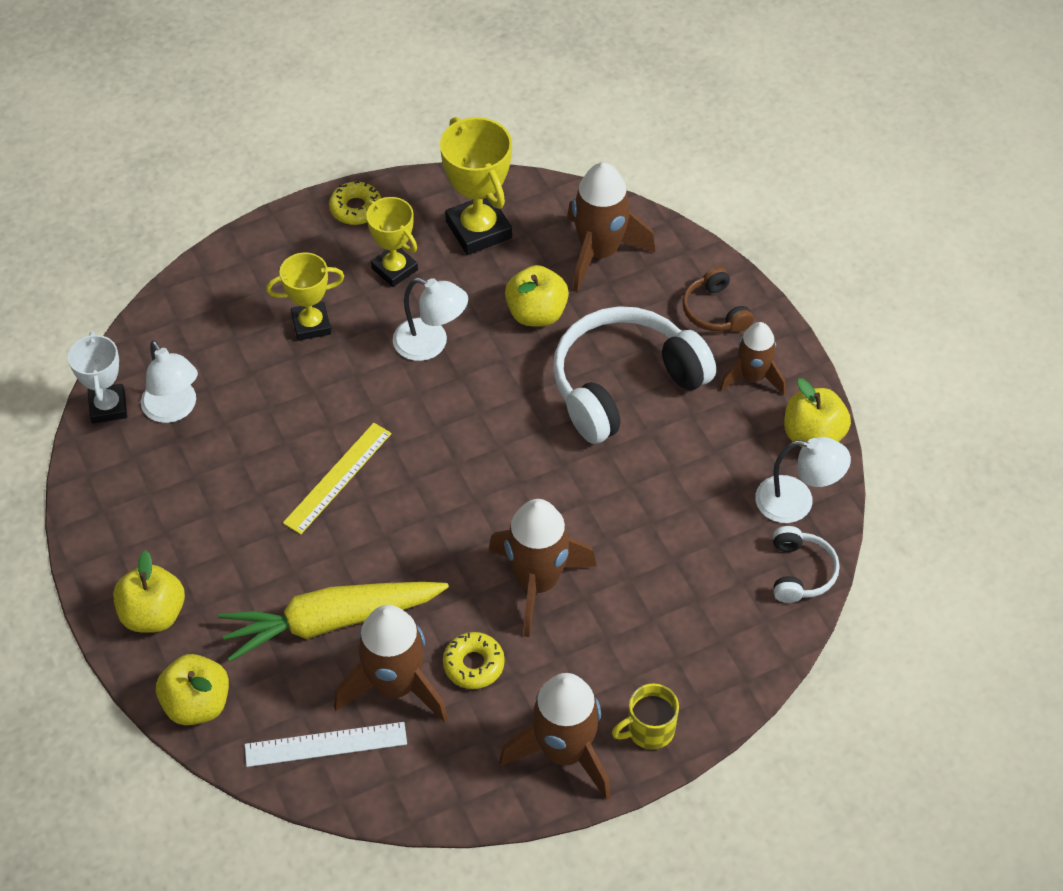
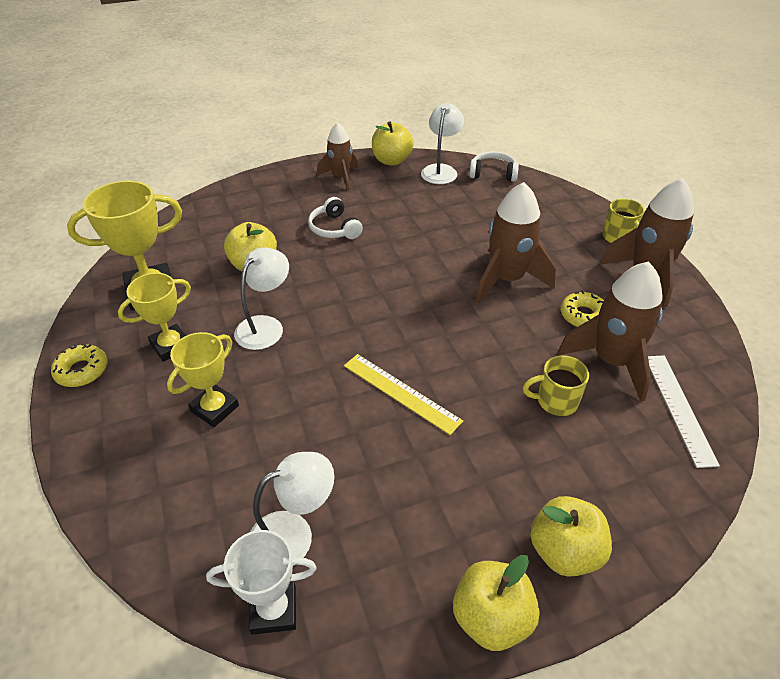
camera: 85 degrees left, 10 degrees down
yellow apple [156,654,229,725] -> yellow apple moved to [453,555,540,651]
yellow carrot [218,582,449,662] -> yellow mug [523,355,589,416]
yellow trophy [266,252,344,341] -> yellow trophy turned 45 degrees clockwise [167,332,239,427]
white headphones [553,306,716,444] -> white headphones [308,197,363,239], size x0.48
brown rocket [567,162,655,292] -> none
brown headphones [683,267,754,332] -> none

